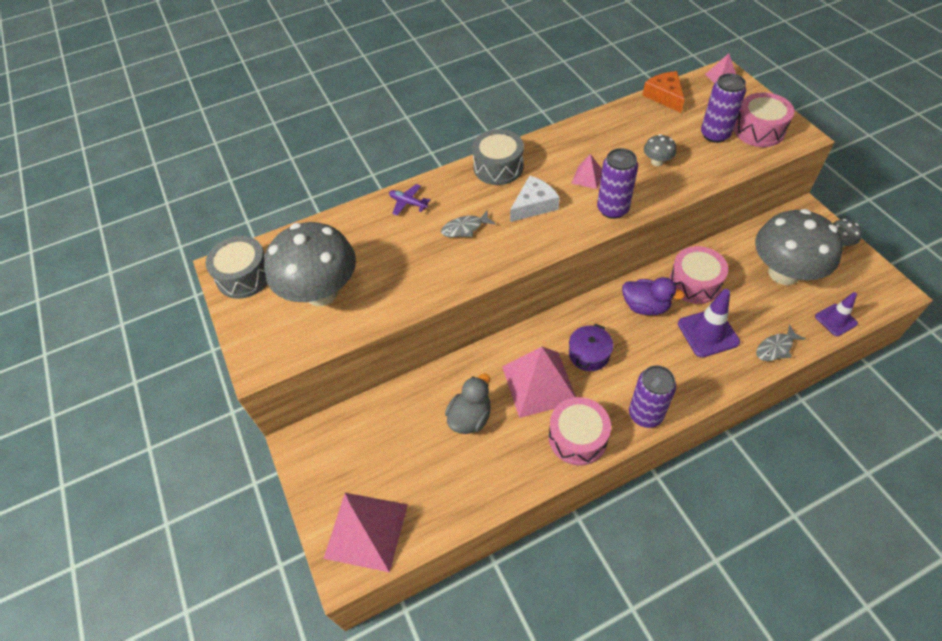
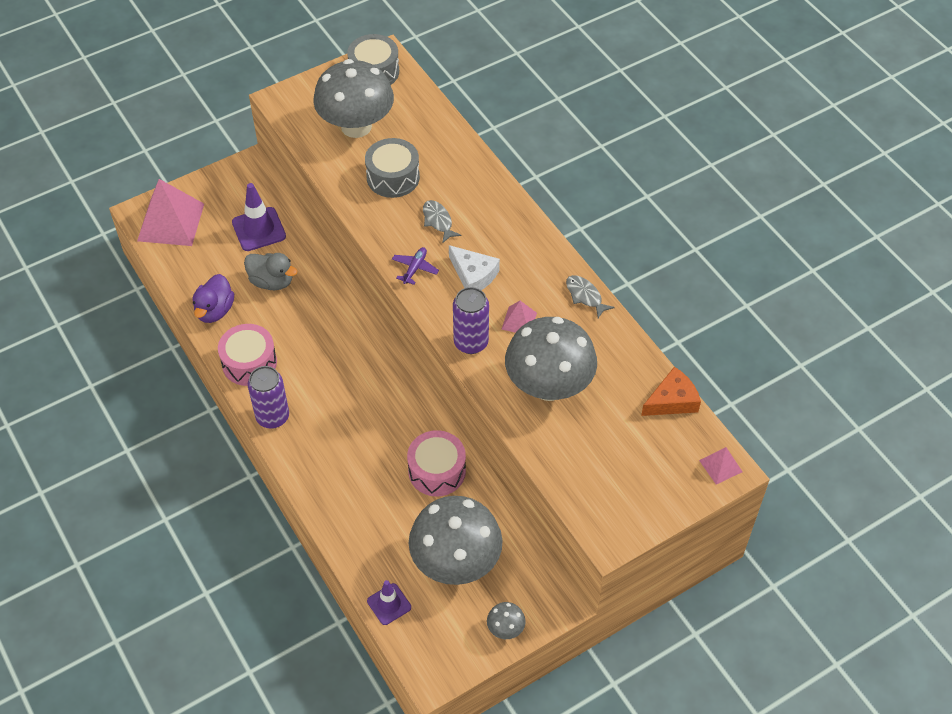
camera: 80 degrees right, 0 degrees up
purple plane [389,184,431,216] -> purple plane moved to [392,247,439,285]
grey drum [472,129,524,185] -> grey drum moved to [365,138,420,198]
pink pyramid [502,347,576,418] -> none
purple pot [569,324,613,371] -> none
purple duck [622,277,685,315] -> purple duck moved to [193,274,234,323]
grey mushroom [644,134,676,166] -> grey mushroom [505,317,597,401], size x2.46
purple traffic cone [678,289,740,358] -> purple traffic cone moved to [232,183,286,251]
purple can [701,73,746,143] -> none
pink drum [734,92,794,147] -> none
grey fish [756,325,806,361] -> grey fish moved to [566,275,615,318]

